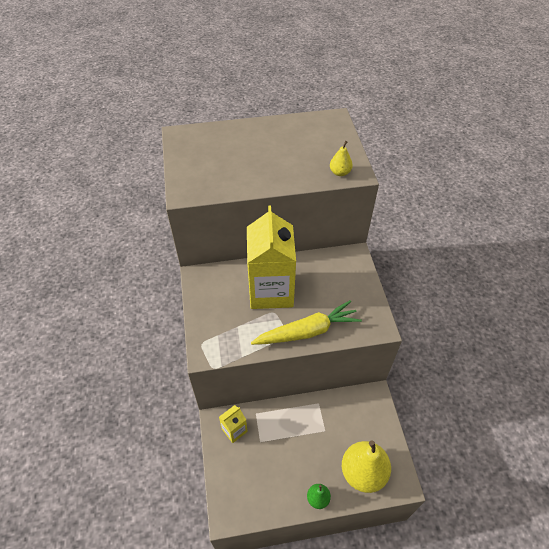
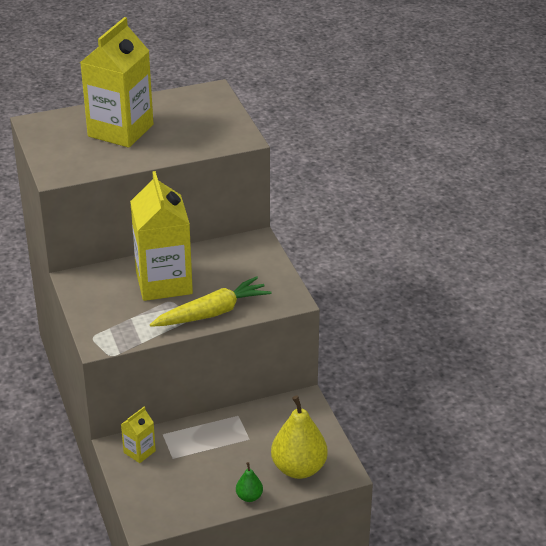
camera: 10 degrees left, 15 degrees down
yellow pear [330,141,353,176] -> none
none -> yellow carton [80,17,153,148]

